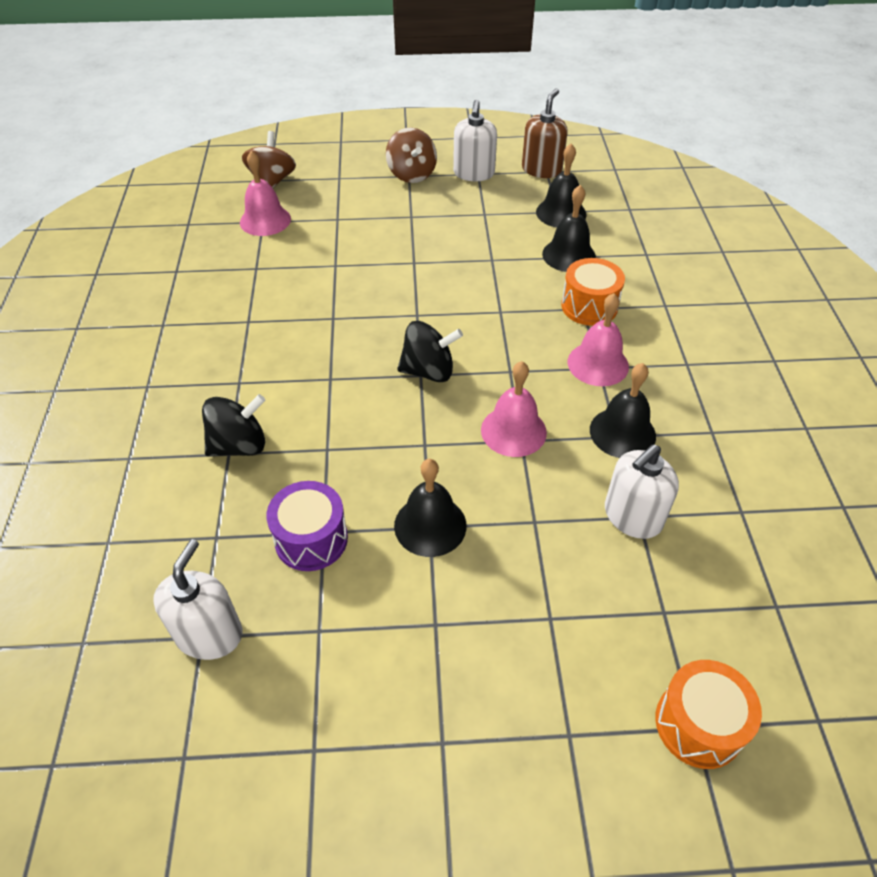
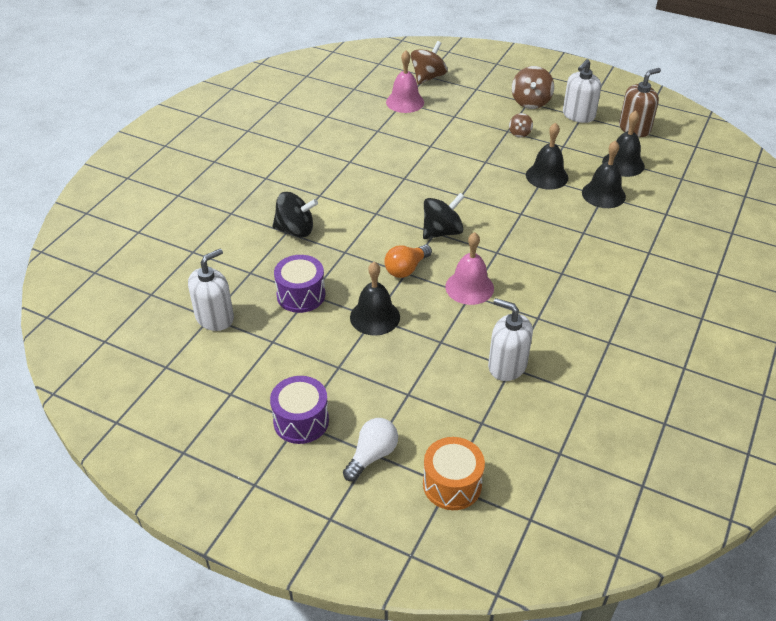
camera: 30 degrees right, 5 degrees down
black spinning top [397,321,463,382] -> black spinning top turned 60 degrees counterclockwise [423,193,465,239]
orange drum [561,258,625,326] -> none
pink bell [568,293,629,386] -> none
black bell [590,363,656,458] -> black bell moved to [526,122,568,189]
white soap dispenser [605,444,679,539] -> white soap dispenser turned 45 degrees clockwise [488,298,533,381]
none -> purple drum [270,376,329,444]
none -> white light bulb [343,418,398,481]
none -> orange light bulb [384,245,432,278]
none -> brown spinning top [509,113,533,137]

